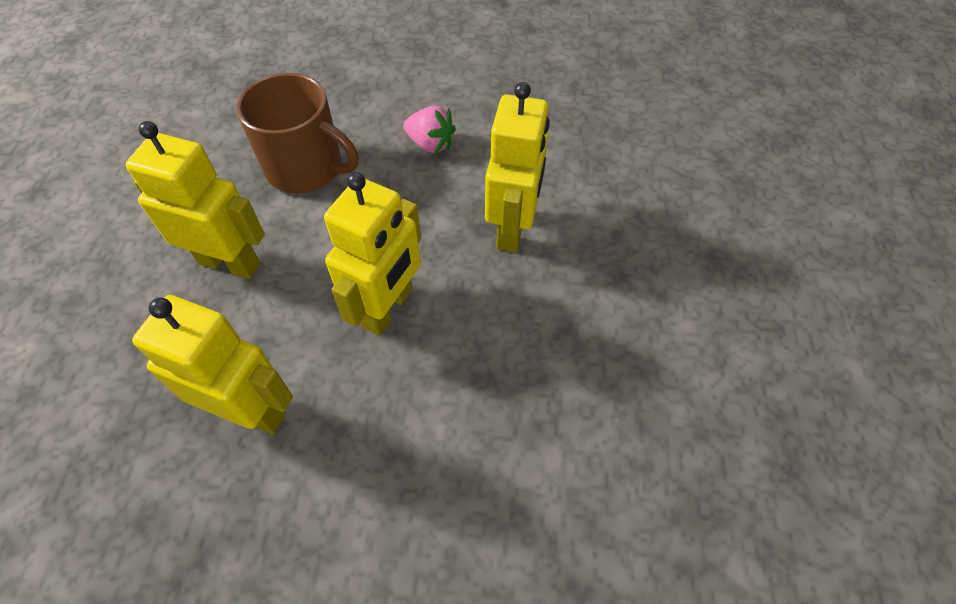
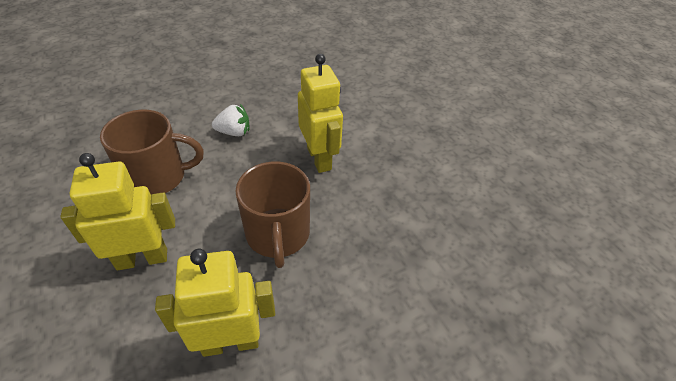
camera: 35 degrees left, 10 degrees down
yellow robot [324,172,421,336] -> brown mug [235,162,310,268]
pink strawberry [403,106,456,154] -> white strawberry [212,104,249,136]

